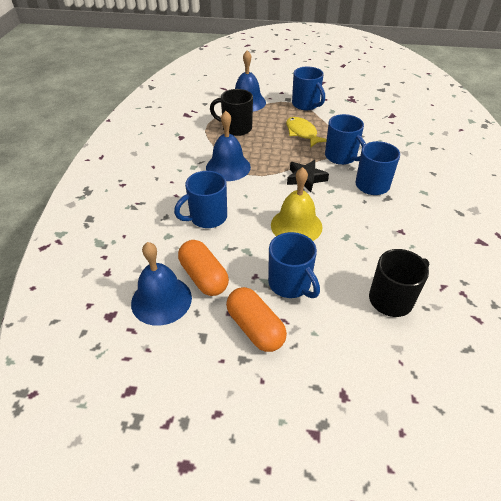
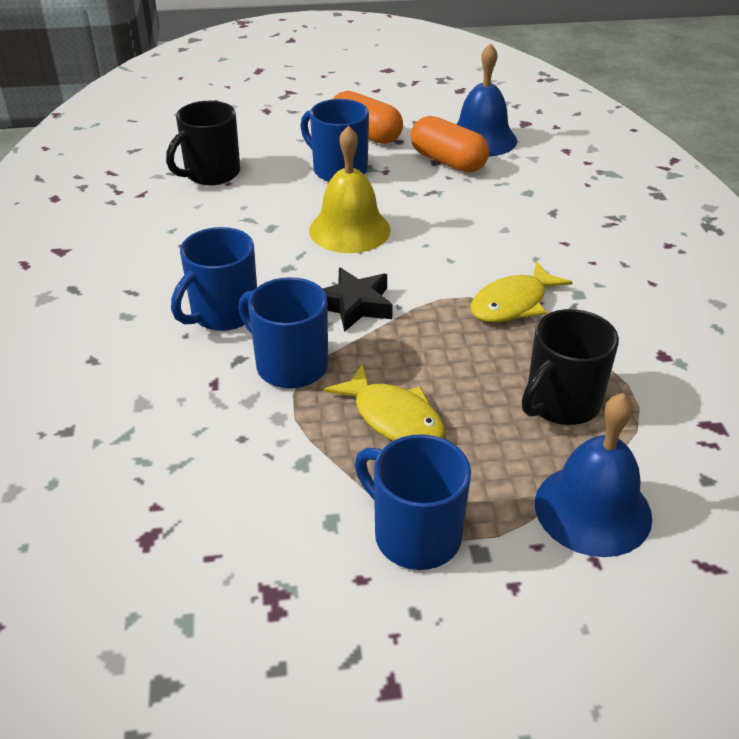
camera: 165 degrees right, 5 degrees down
blue mug [174,171,227,228] -> none
blue bell [206,111,251,181] -> yellow fish [470,261,573,323]
black mug [210,89,253,136] -> black mug turned 135 degrees clockwise [522,309,619,425]

